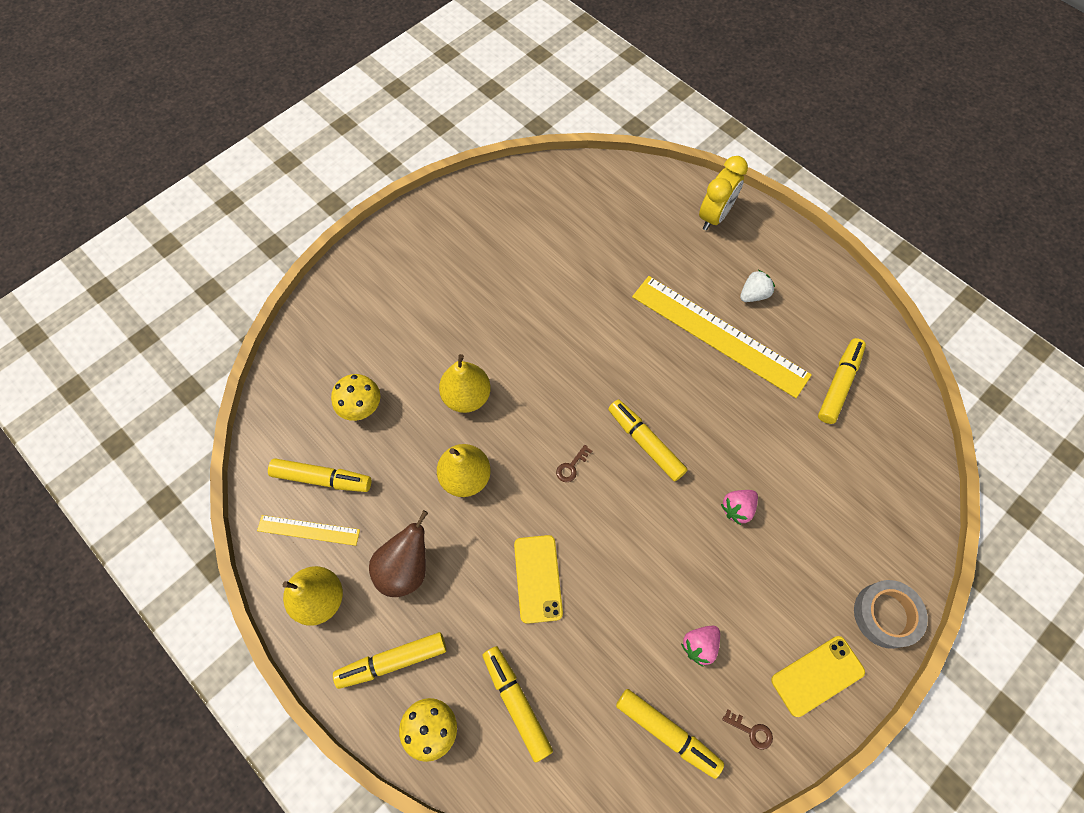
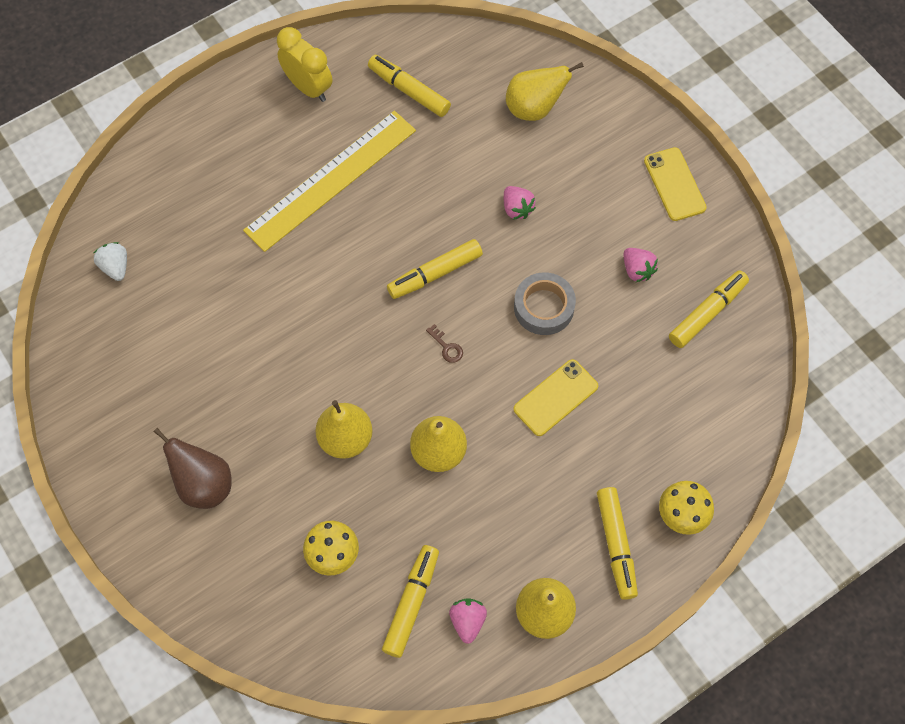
camera: 80 degrees left, 0 degrees up
yellow ruler [257,515,360,546] -> pink strawberry [449,598,487,644]
brown pear [369,510,428,597] -> brown pear moved to [153,428,232,509]
yellow marker [482,646,553,763] -> none
yellow phone [514,535,563,624] -> yellow phone turned 45 degrees counterclockwise [514,359,598,436]
yellow clock [699,156,748,230] -> yellow clock moved to [277,27,333,102]
brown key [722,709,773,750] -> none
white strawberry [740,270,775,302] -> white strawberry moved to [94,242,127,281]
grey tape [854,580,928,649] -> grey tape moved to [514,272,576,335]
none -> yellow pear [506,62,584,121]

